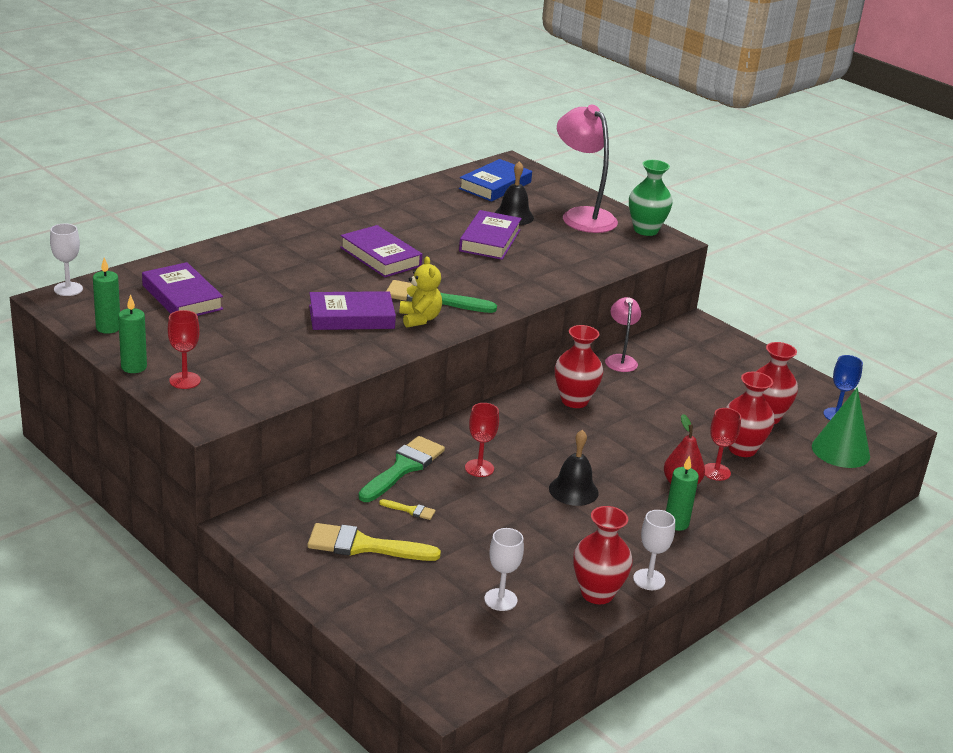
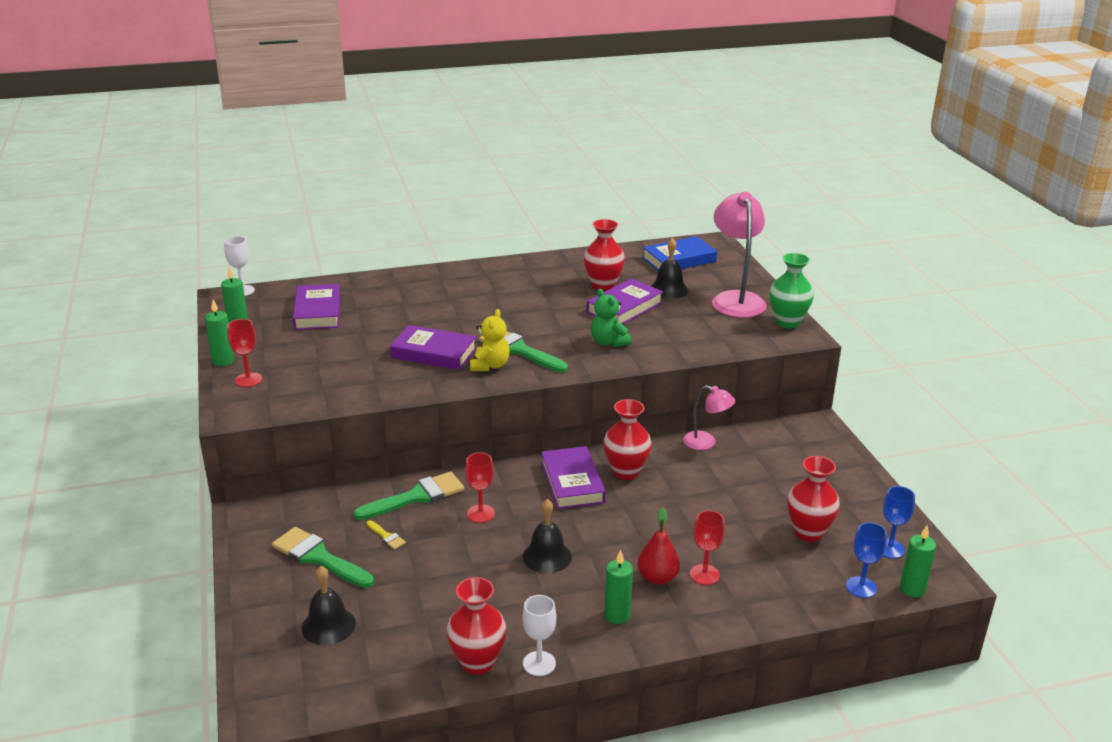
camera: 30 degrees right, 0 degrees up
yellow brush [307,523,441,561] -> green brush [272,527,374,588]
purple book [340,225,422,277] -> purple book moved to [541,446,606,509]
white goblet [484,528,524,611] -> none
pink lamp [605,297,641,372] -> pink lamp turned 90 degrees clockwise [683,385,735,450]
red vase [726,372,775,457] -> red vase moved to [584,219,625,291]
green cone [812,387,870,468] -> blue goblet [846,522,887,598]
none -> black bell [302,566,356,645]
none -> green teddy bear [591,289,631,347]
none -> green candle [900,526,936,598]

